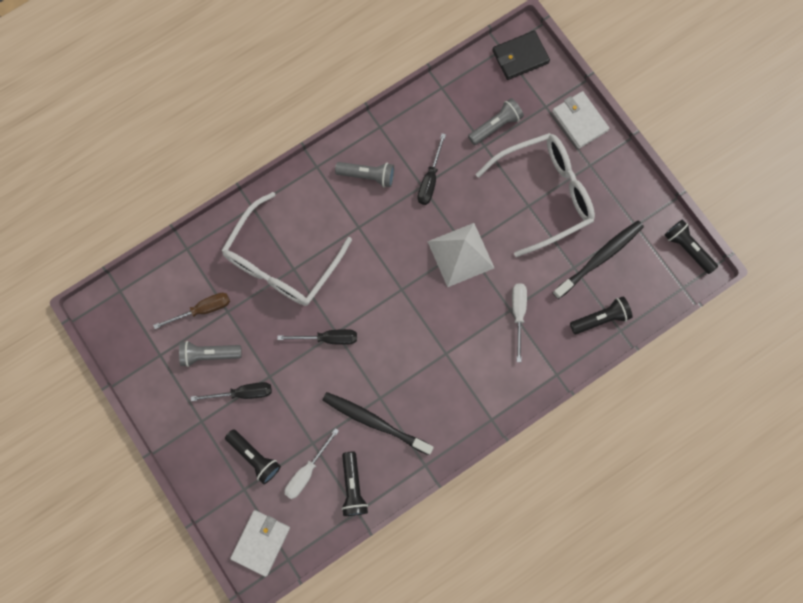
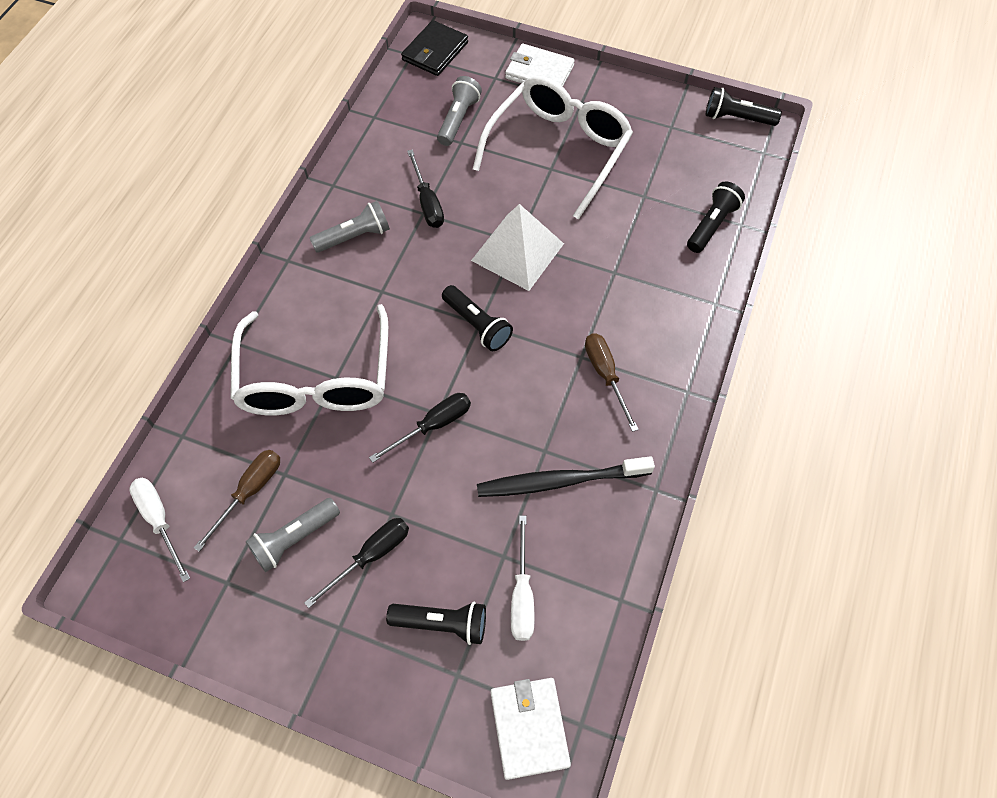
camera: 35 degrees left, 15 degrees down
black flashlight [341,452,368,516] -> black flashlight moved to [442,285,513,351]
white screwdriver [512,283,527,362] -> white screwdriver moved to [129,477,190,582]
black toothbrush [552,220,644,299] -> none
none -> brown screwdriver [585,333,639,432]

